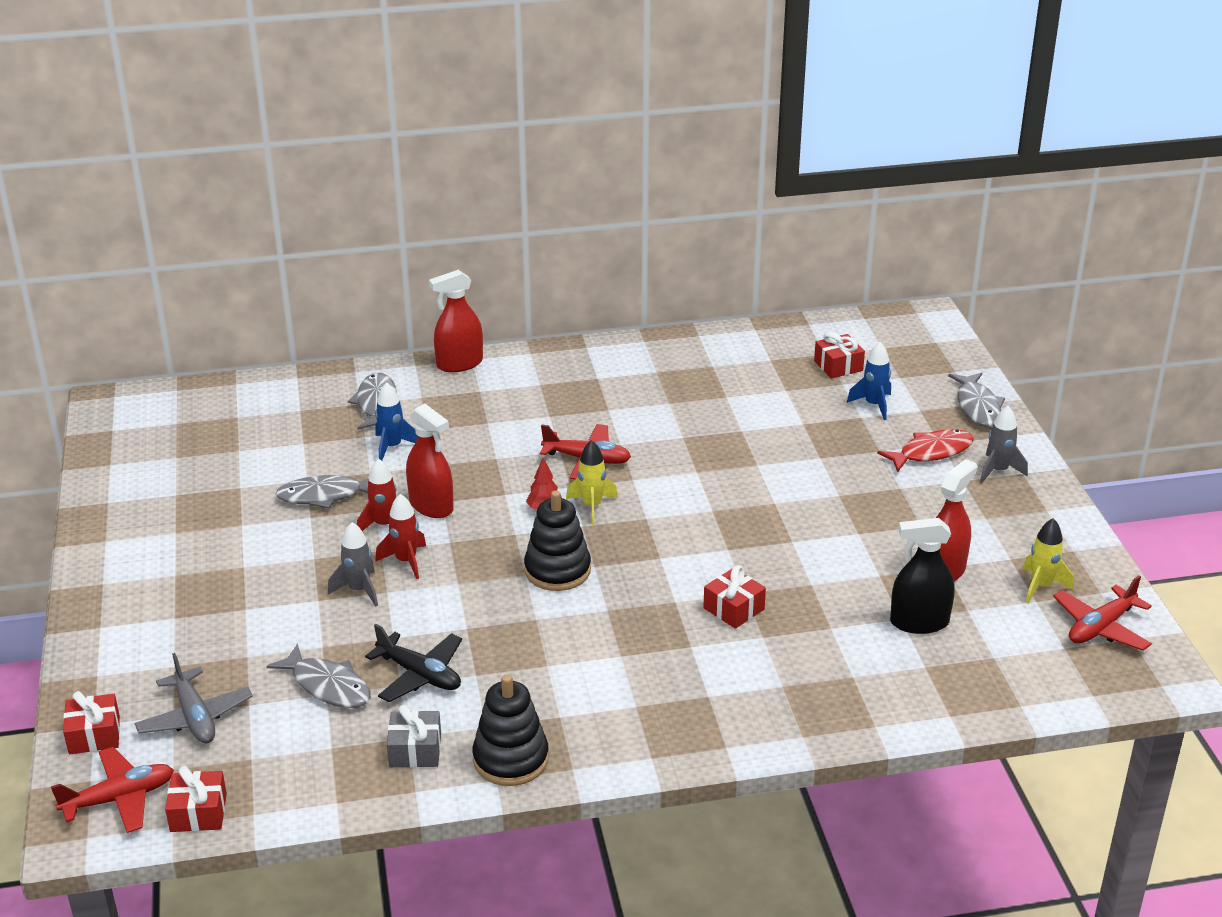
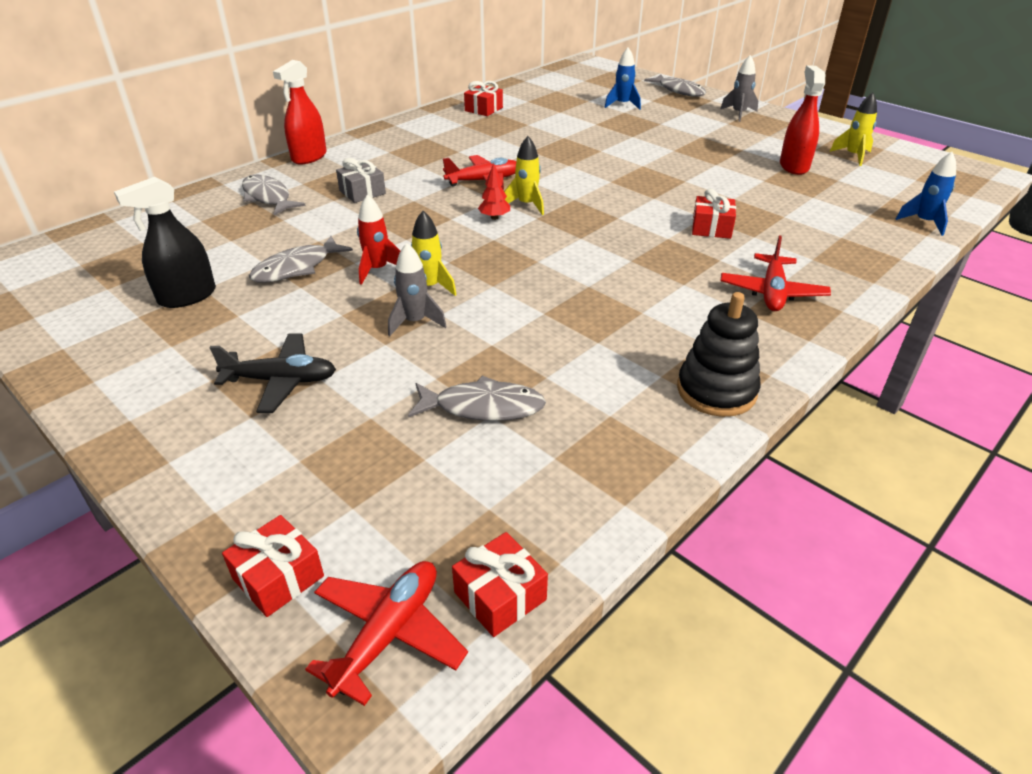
camera: 35 degrees left, 5 degrees up
grey plane [135,653,253,743] -> none
black plane [365,624,462,702] -> black plane moved to [210,333,336,413]
blue rocket [375,382,418,461] -> blue rocket moved to [896,152,956,236]
red rocket [375,494,426,579] -> yellow rocket [411,211,457,296]
grey gift [387,704,441,768] -> grey gift moved to [336,158,386,203]
red spray bottle [406,404,454,518] -> none
black stacking toy [524,490,591,591] -> none
red gift [814,332,865,379] -> red gift moved to [464,81,503,116]
red fish [877,429,974,472] -> none
black spray bottle [890,518,954,634] -> black spray bottle moved to [114,177,216,308]
red plane [1053,575,1152,651] -> red plane moved to [721,235,831,311]

